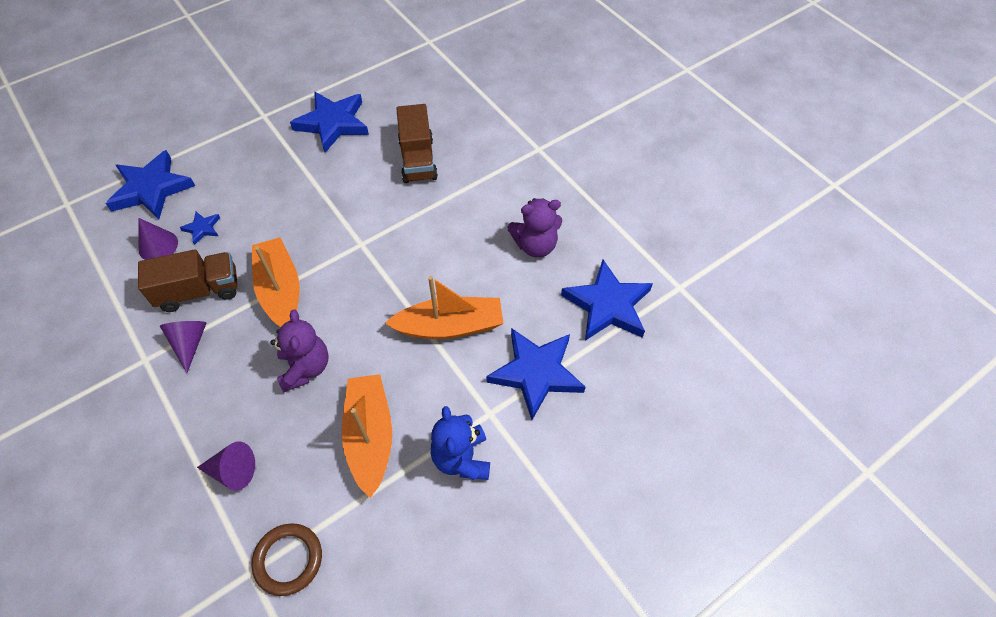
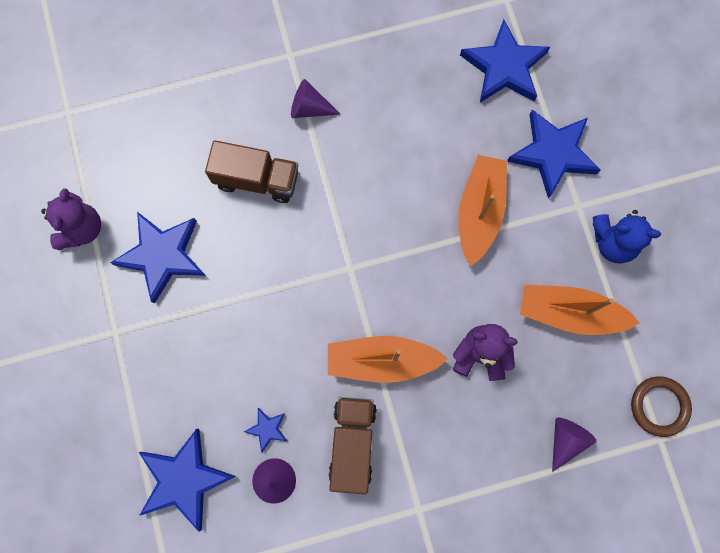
camera: 70 degrees left, 20 degrees up
purple cone [160,321,206,373] -> purple cone moved to [291,79,340,118]
purple teddy bear [508,198,562,257] -> purple teddy bear moved to [41,188,101,250]

